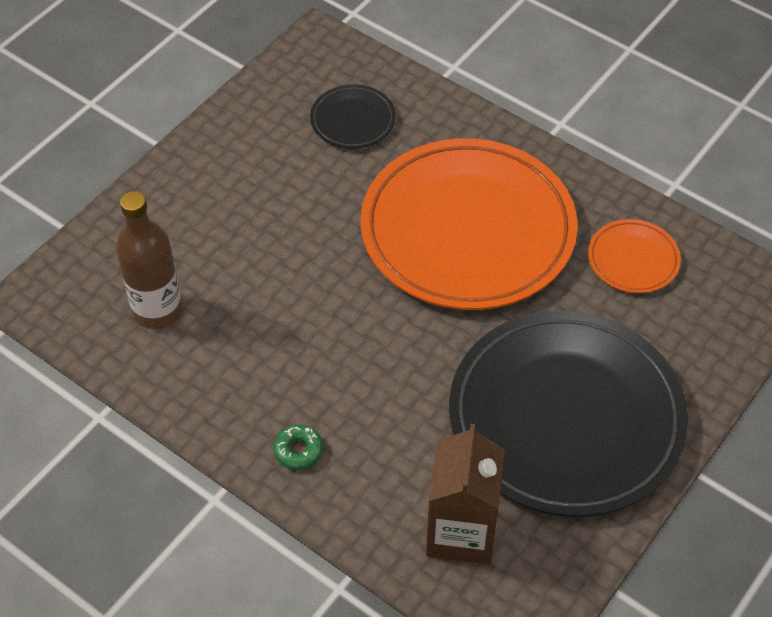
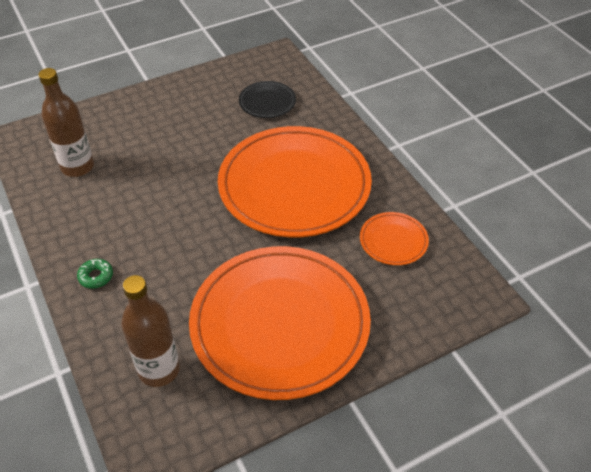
camera: 25 degrees right, 5 degrees down
brown carton [426,424,505,564] -> brown bottle [121,275,180,387]
black plate [449,311,688,517] -> orange plate [189,246,371,400]

